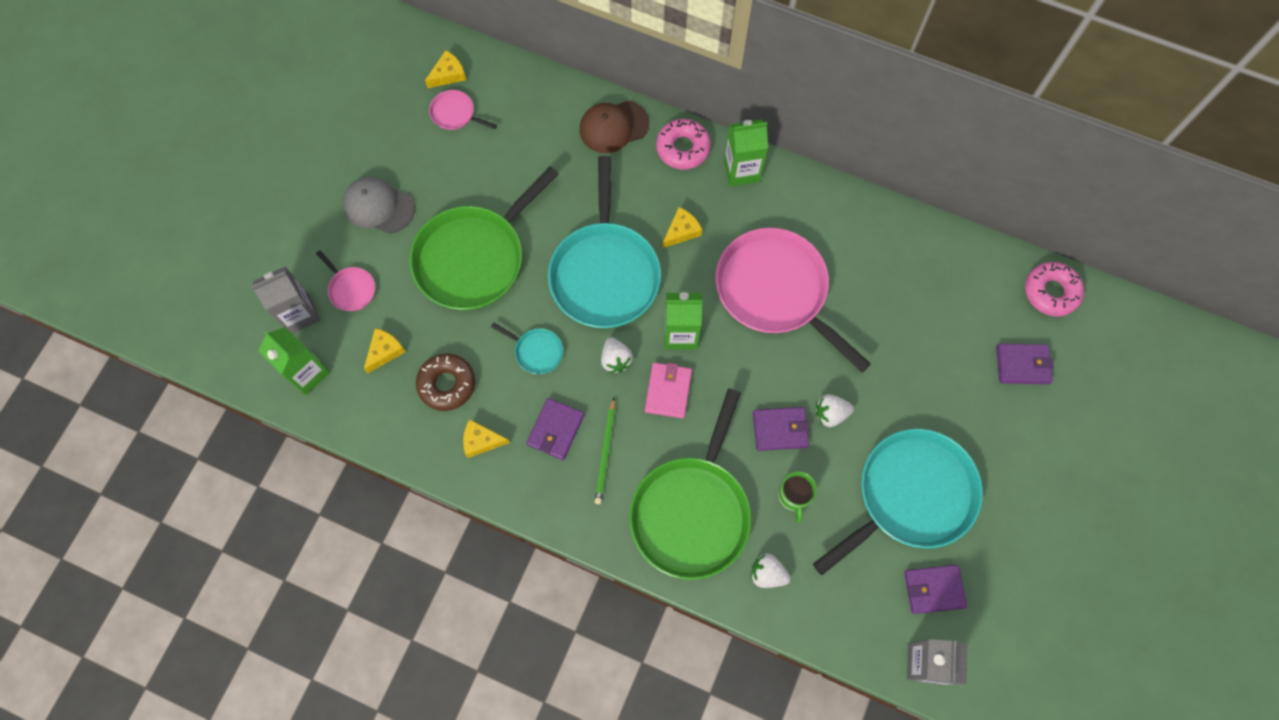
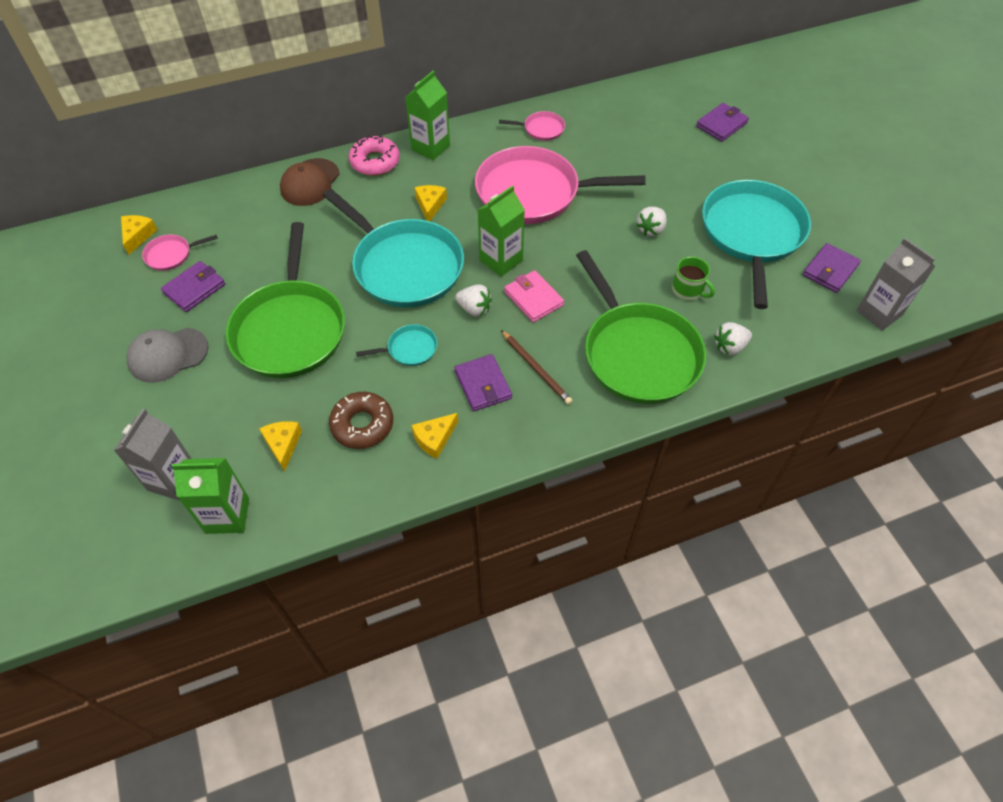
camera: 45 degrees left, 15 degrees down
pink pan [316,250,375,311] -> pink pan moved to [499,111,565,141]
green pencil [595,397,615,504] -> brown pencil [501,330,573,405]
purple wallet [753,407,809,451] -> purple wallet moved to [161,261,225,312]
pink donut [1025,262,1084,316] -> none

